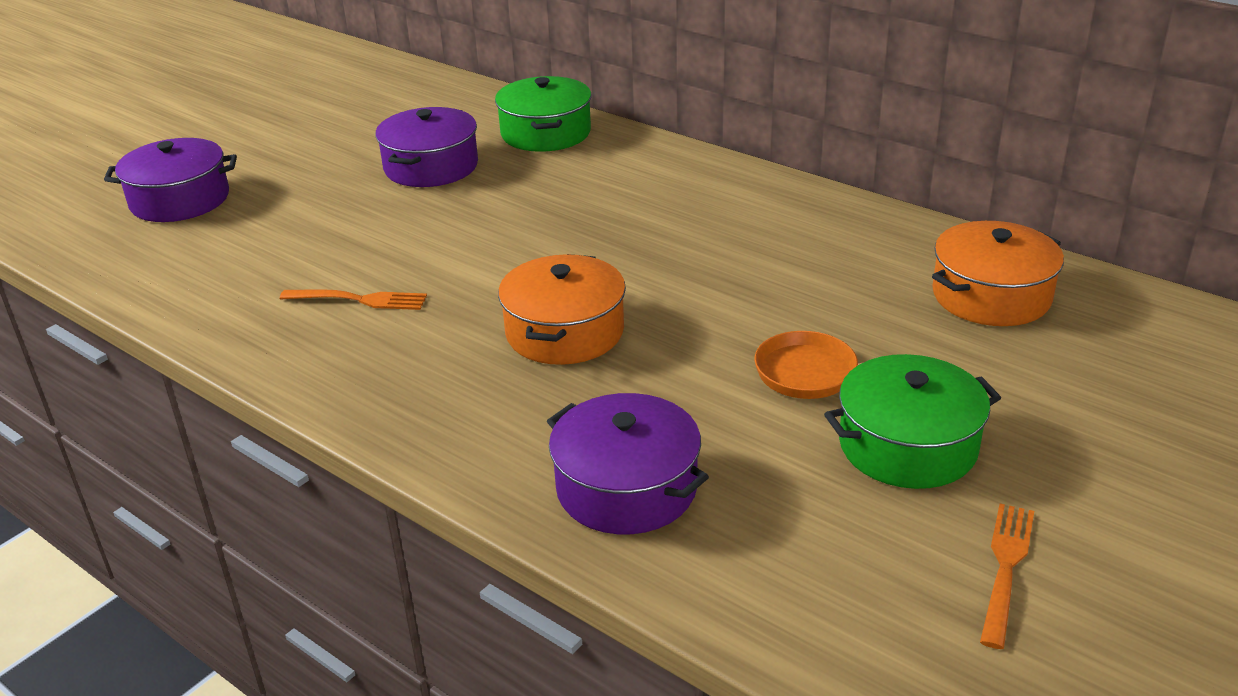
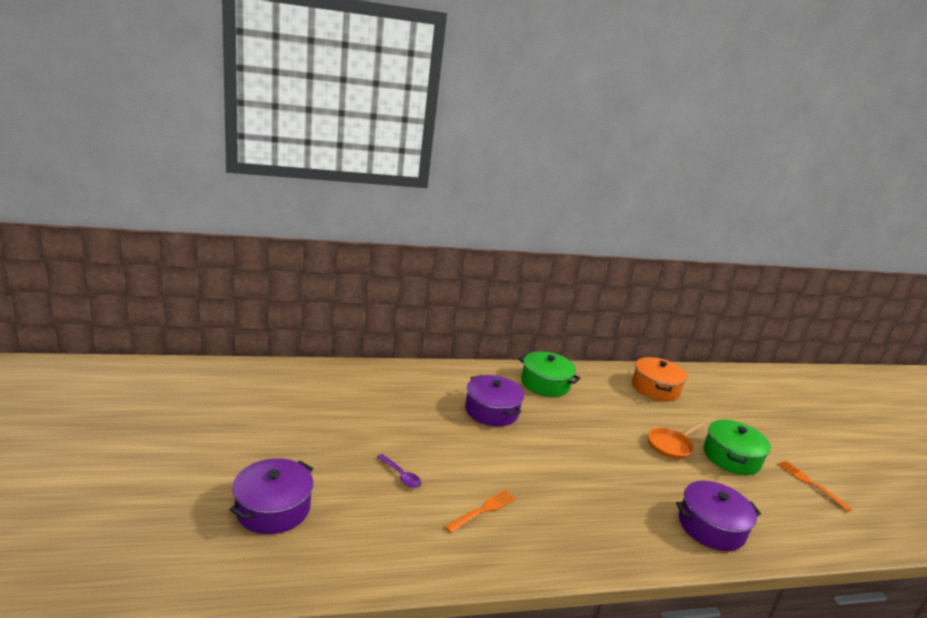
camera: 55 degrees left, 10 degrees down
purple pot [375,107,478,187] -> purple pot moved to [465,375,524,427]
green pot [495,76,591,152] -> green pot moved to [518,351,580,397]
orange pot [498,254,626,365] -> none
none -> purple spoon [377,454,421,488]

